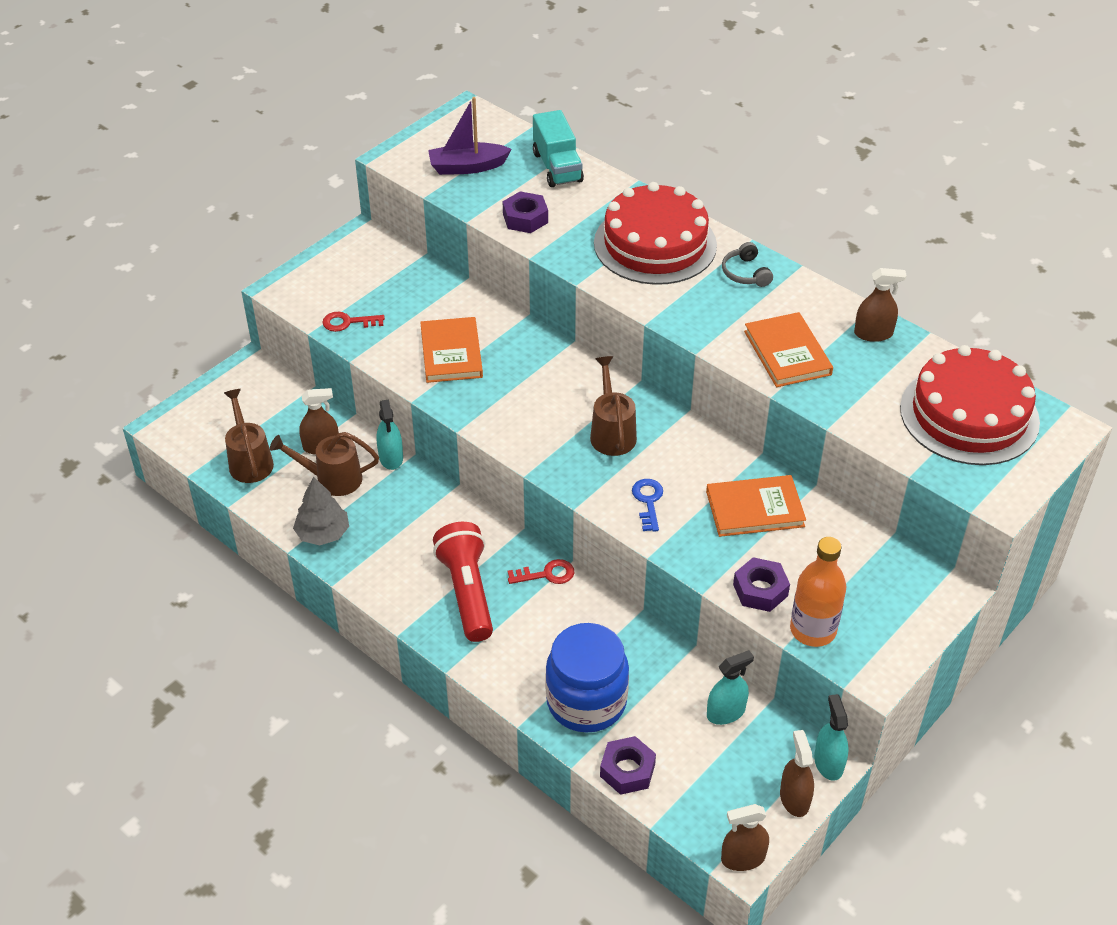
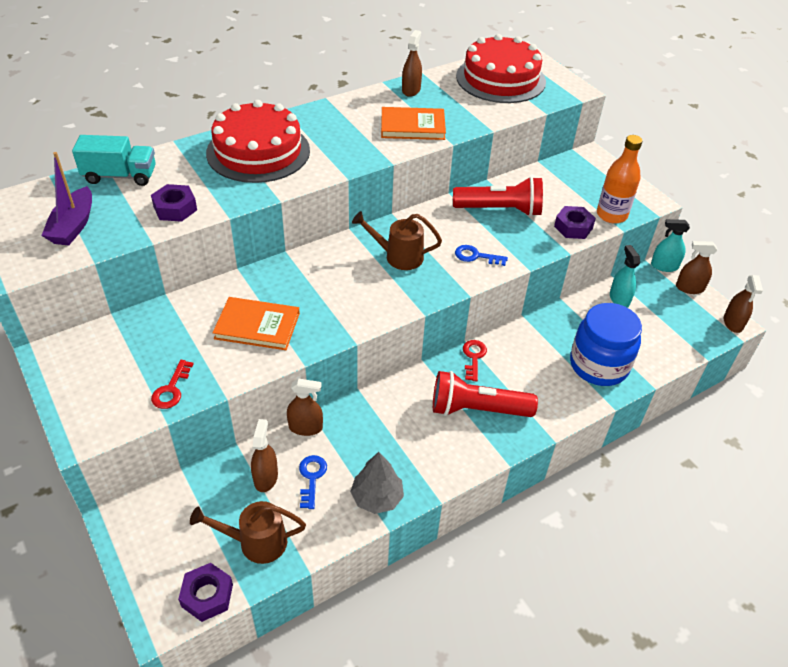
camera: 75 degrees left, 0 degrees up
brown watering can [270,432,379,496] -> blue key [299,455,327,509]
turquoise spray bottle [376,399,403,470] -> brown spray bottle [287,378,323,436]
purple nut [600,736,656,795] -> purple nut moved to [178,563,233,622]
orange book [706,475,806,537] -> red flashlight [453,176,543,217]
grey headphones [722,242,773,287] -> none

